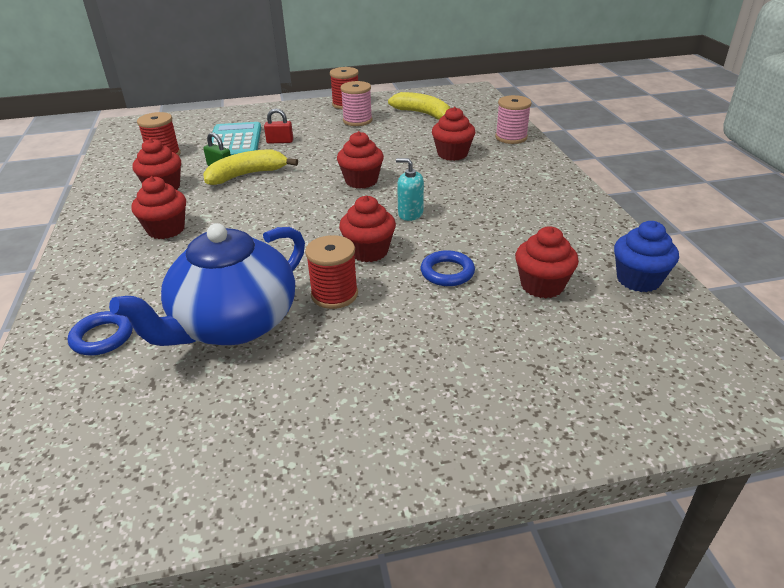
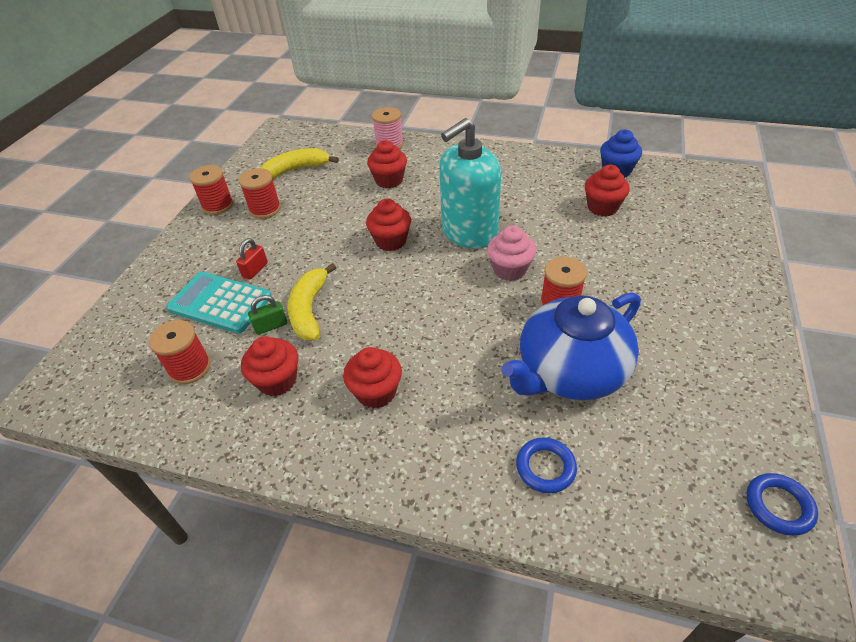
camera: 60 degrees left, 10 degrees up
blue teapot [109,223,305,346] -> blue teapot turned 75 degrees clockwise [501,292,641,400]
red cupcake [339,196,396,262] -> pink cupcake [487,226,536,281]
pink spool [340,81,372,126] -> red spool [239,168,281,219]
turquoise soap dispenser [396,158,424,221] -> turquoise soap dispenser [439,118,501,248], size x2.36
blue ring [421,250,475,286] -> blue ring moved to [746,473,818,536]

